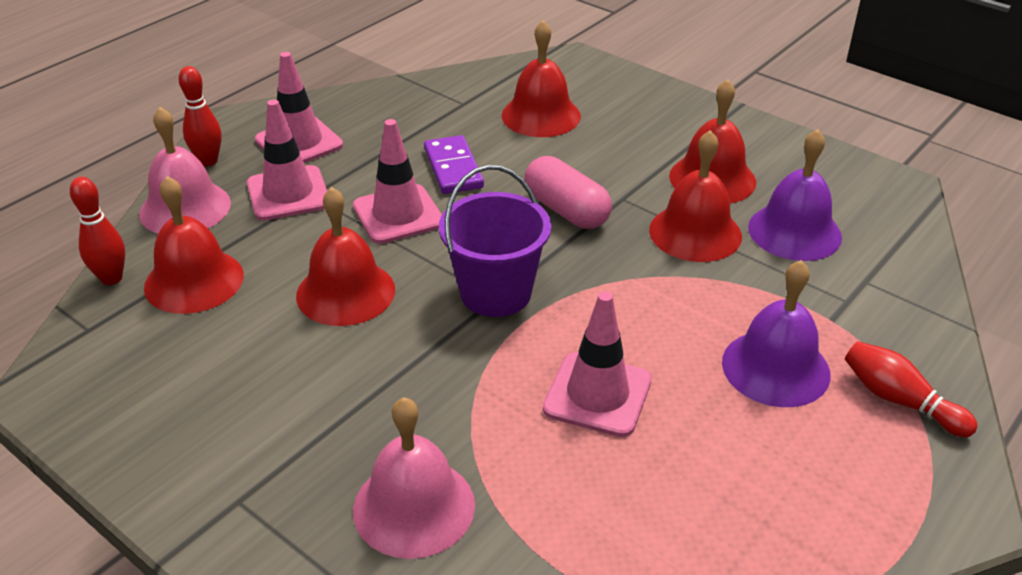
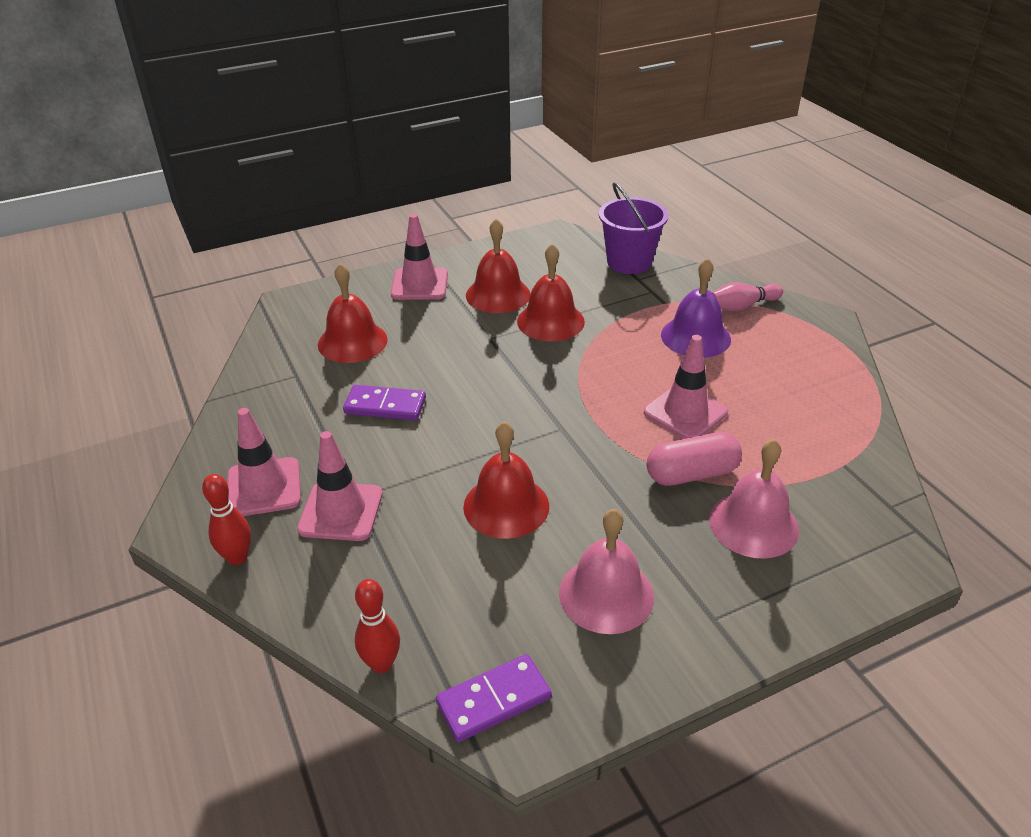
camera: 65 degrees left, 0 degrees up
pink bell [139,107,231,234] -> pink bell moved to [559,509,654,634]
red bell [144,176,244,314] -> none
pink traffic cone [353,119,442,244] -> pink traffic cone moved to [391,214,448,300]
purple bucket [439,165,551,317] -> purple bucket moved to [599,182,669,274]
pink capsule [524,156,612,229] -> pink capsule moved to [647,432,742,486]
purple bell [748,129,842,261] -> none
red bowling pin [845,341,978,437] -> pink bowling pin [712,282,783,311]
none -> purple domino [436,654,552,742]

